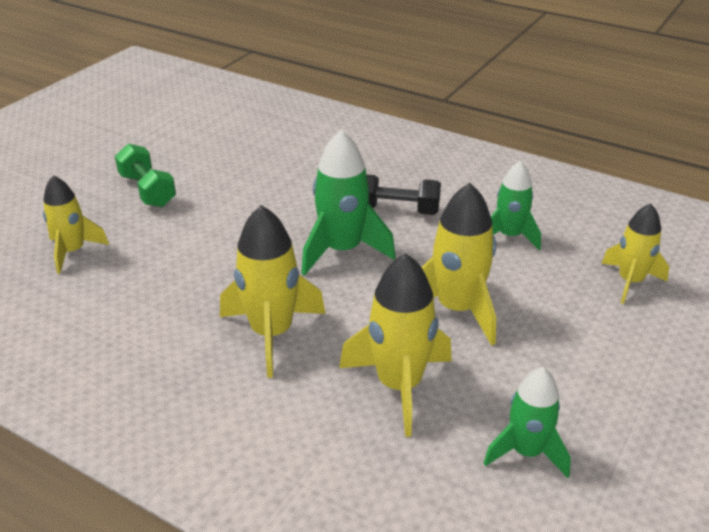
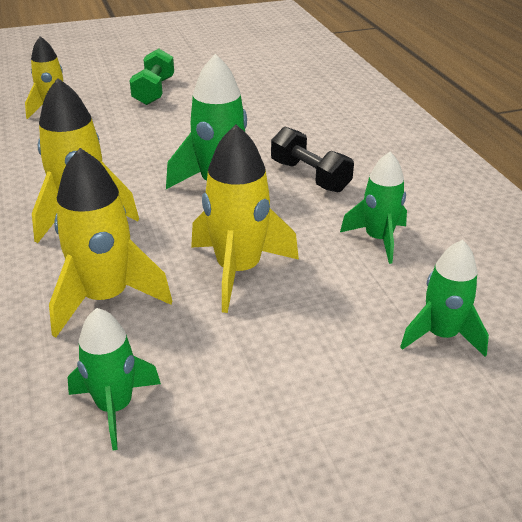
camera: 40 degrees right, 0 degrees up
yellow rocket [601,203,669,304] -> green rocket [400,240,489,357]

